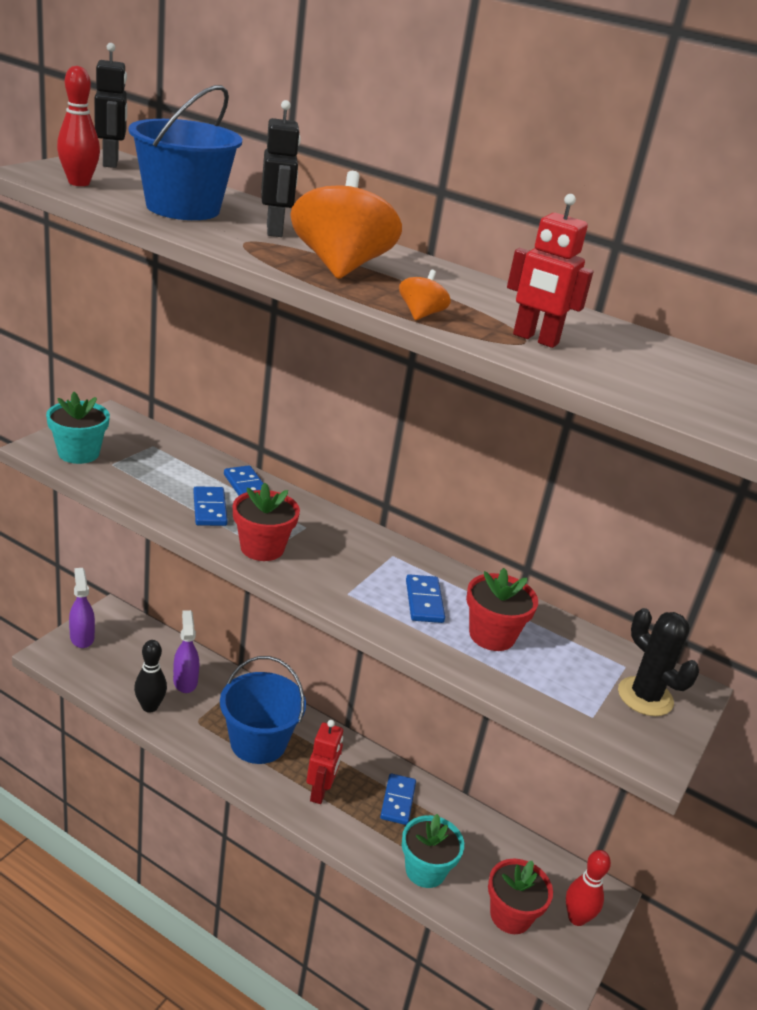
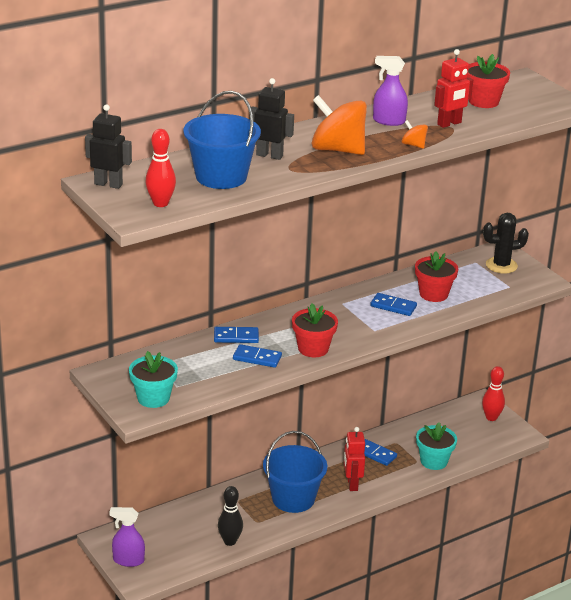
camera: 60 degrees left, 0 degrees up
purple spray bottle [173,610,199,693] -> purple spray bottle moved to [373,56,408,126]
red robot [306,720,343,804] -> red robot turned 135 degrees counterclockwise [344,427,365,491]
red flower pot [488,859,553,934] -> red flower pot moved to [467,54,510,108]

